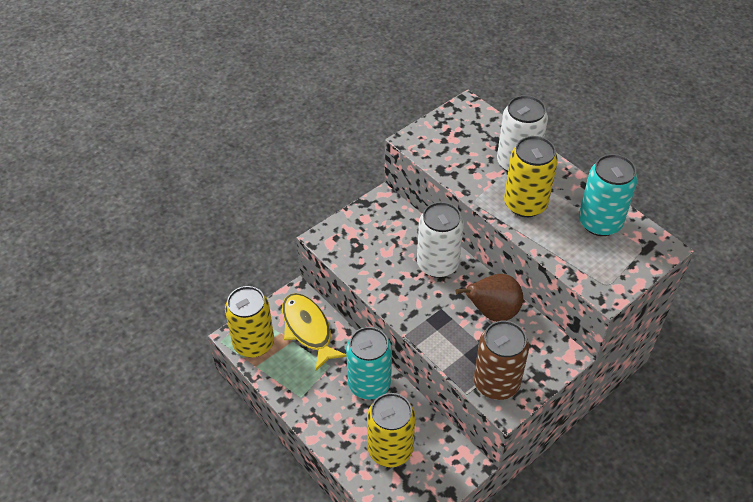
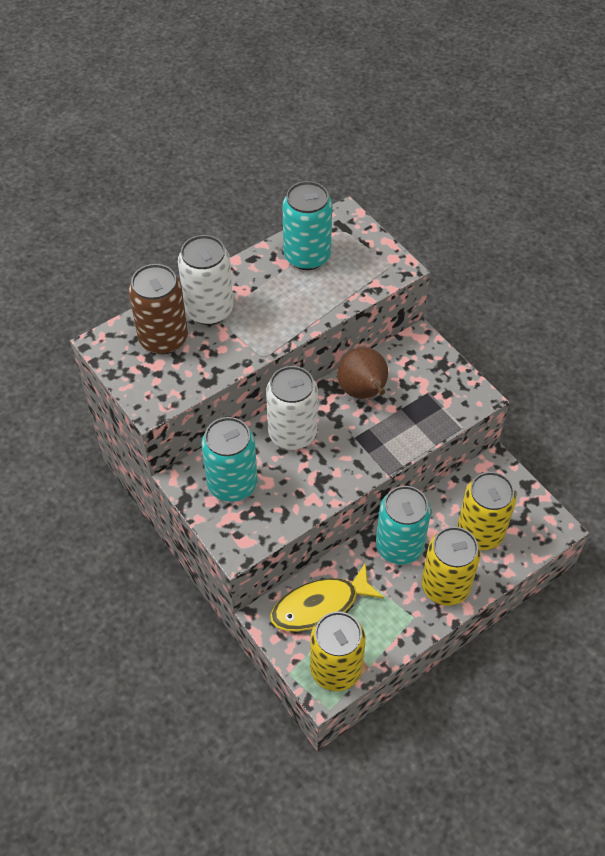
camera: 85 degrees left, 5 degrees up
brown can [474,321,529,400] -> brown can moved to [129,264,188,354]
yellow can [504,136,558,217] -> yellow can moved to [422,527,481,606]
none -> turquoise can [201,417,257,502]

